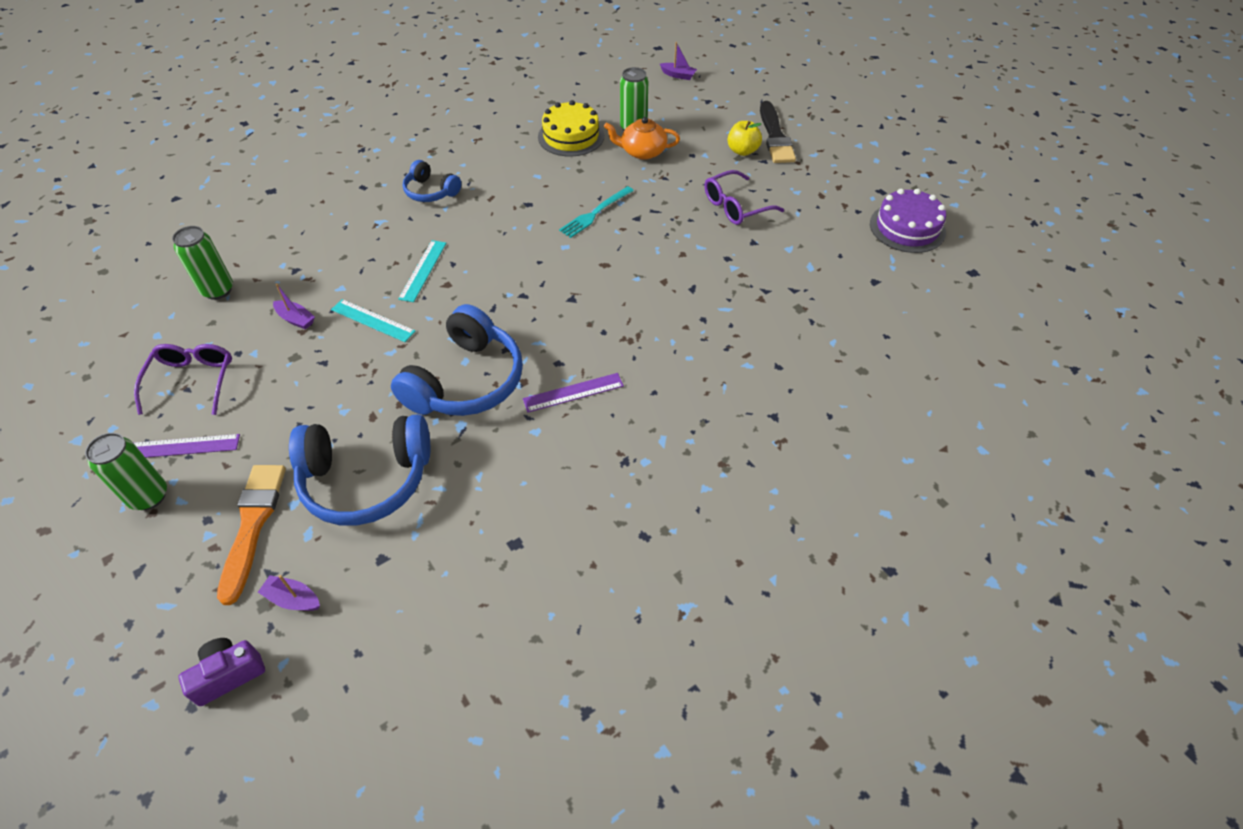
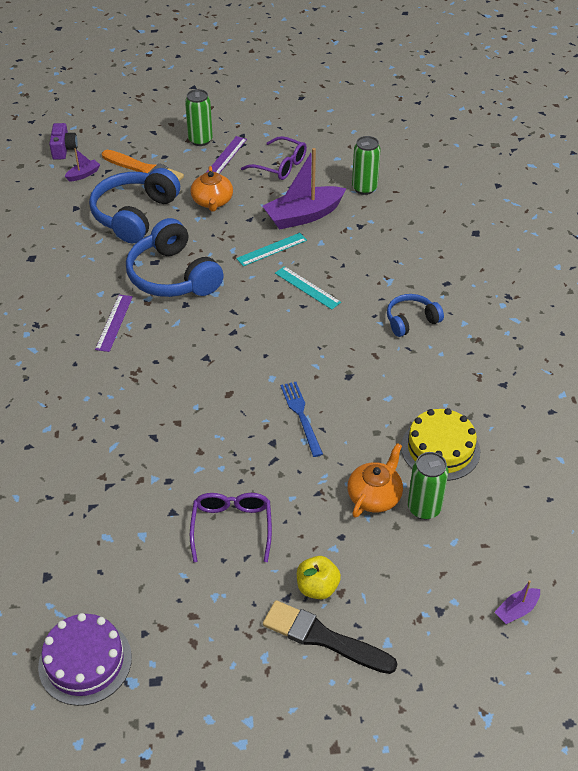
camera: 120 degrees right, 5 degrees down
purple boat [273,284,315,330] -> purple boat [262,148,346,230], size x2.21
turquoise fork [559,186,634,238] -> blue fork [280,382,323,457]
none -> orange teapot [191,166,233,212]

